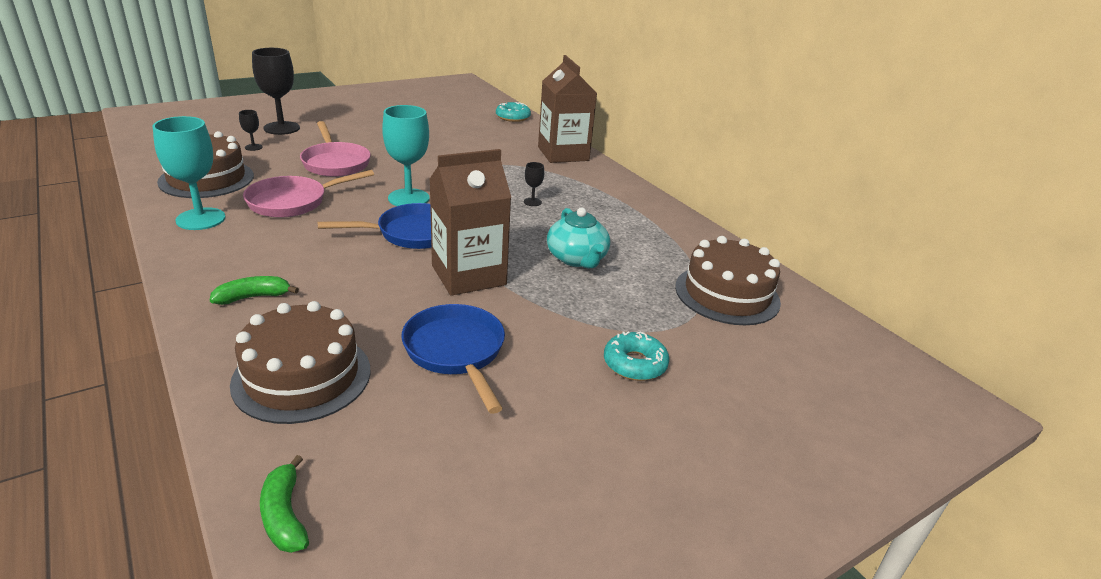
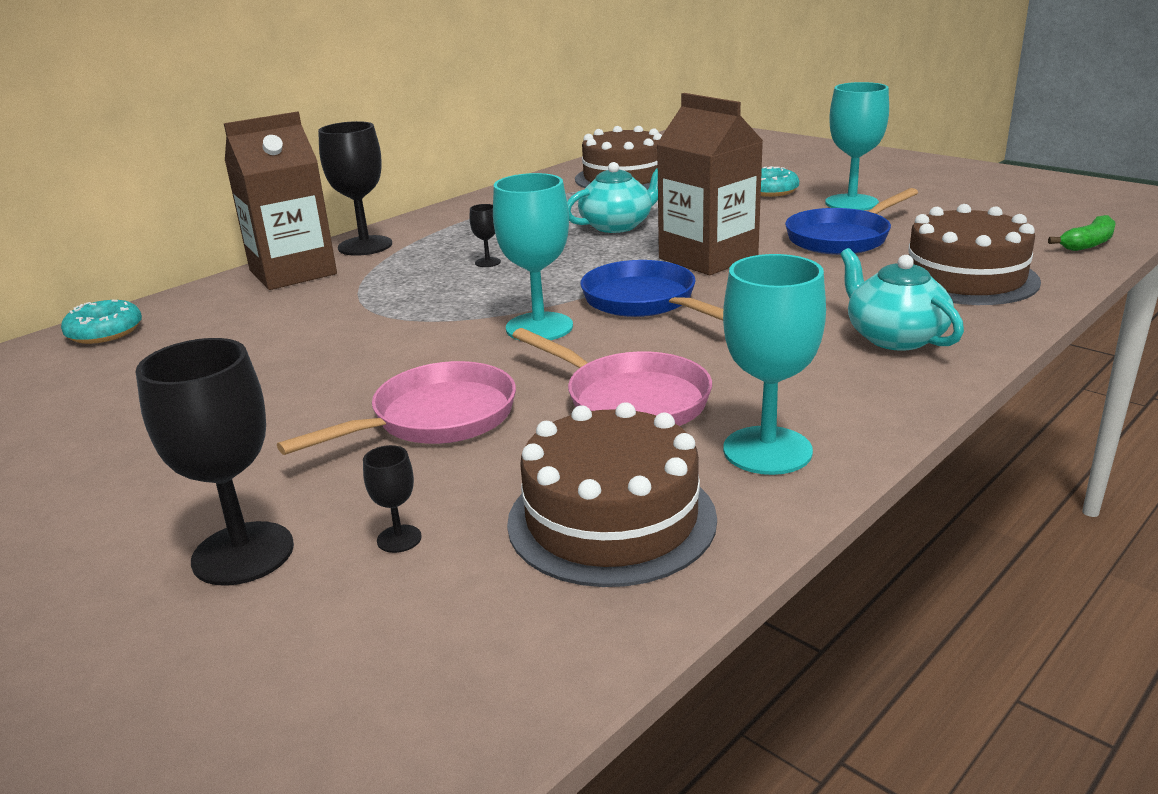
camera: 100 degrees left, 5 degrees down
green banana [209,276,299,305] -> turquoise teapot [840,248,964,351]
none -> black goblet [318,121,392,256]
none -> turquoise goblet [825,82,889,211]

